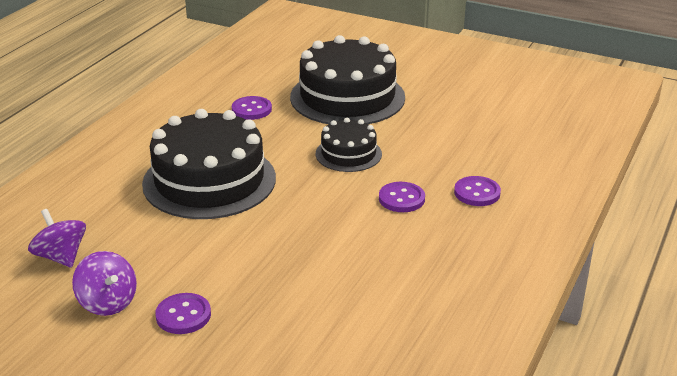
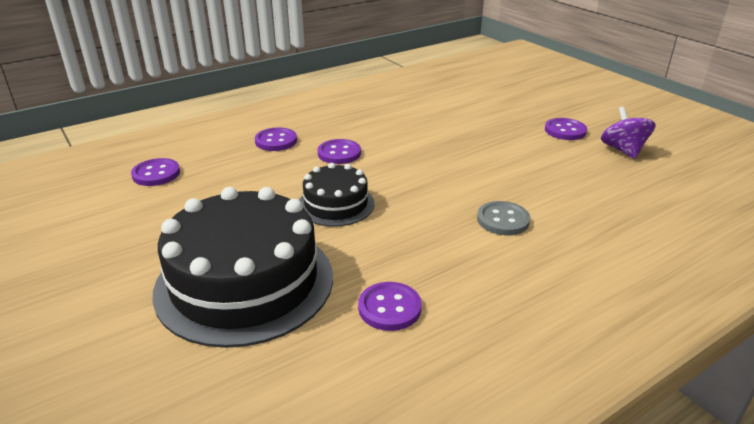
camera: 150 degrees left, 0 degrees up
purple spinning top [28,209,86,268] -> none
black cake [142,109,276,219] -> grey button [477,201,530,235]
none -> purple button [131,158,180,186]

